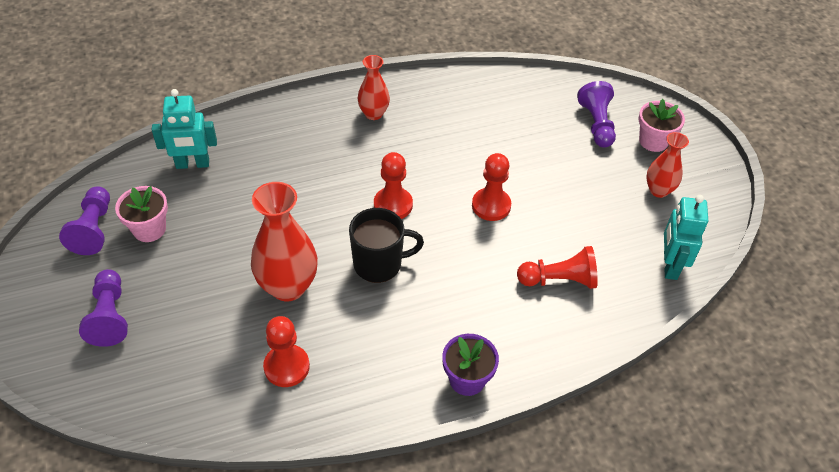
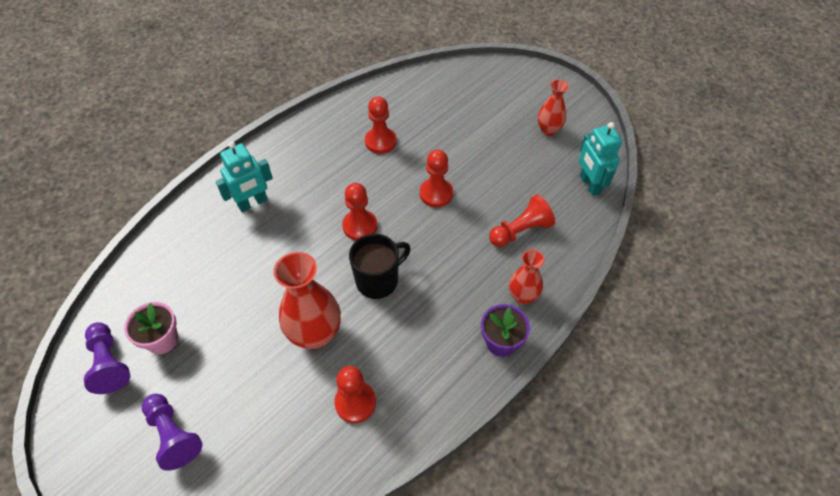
camera: 25 degrees left, 5 degrees up
turquoise robot [152,89,217,169] -> turquoise robot moved to [216,142,273,212]
red vase [357,55,390,120] -> red vase moved to [509,250,544,304]
purple pawn [577,81,616,148] -> none
pink flower pot [639,99,685,152] -> none
none -> red pawn [365,96,397,154]

